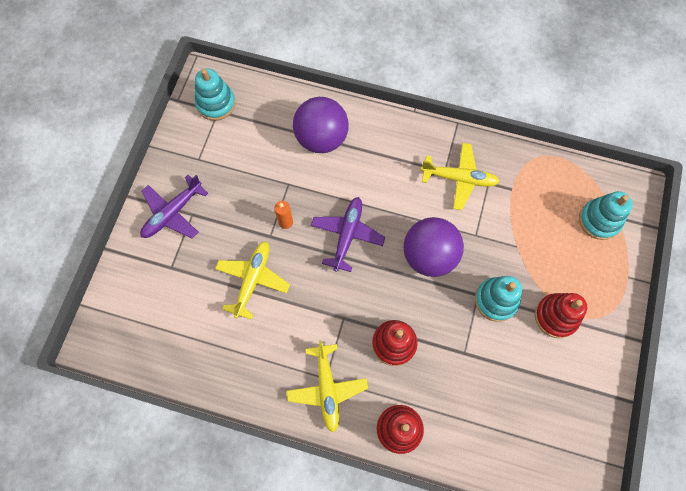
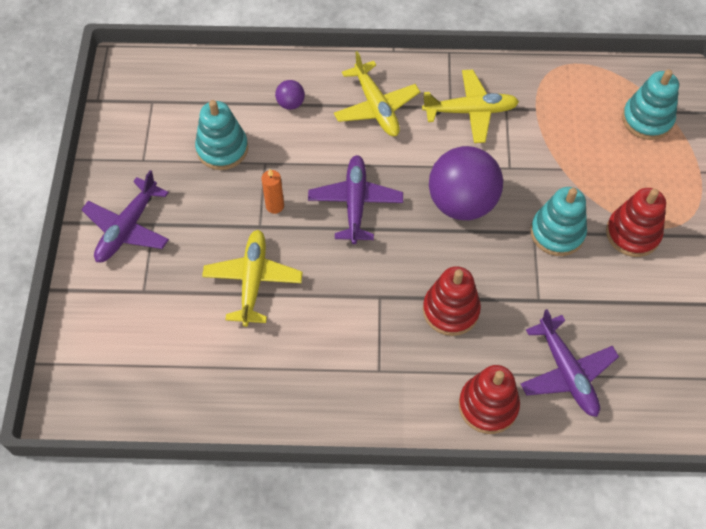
camera: 15 degrees left, 10 degrees down
turquoise stacking toy [195,69,235,121] -> turquoise stacking toy moved to [195,100,248,170]
yellow plane [286,340,368,433] -> yellow plane moved to [334,51,420,136]
purple ball [293,97,349,153] -> purple ball [275,80,305,110], size x0.43
none -> purple plane [521,309,619,417]

